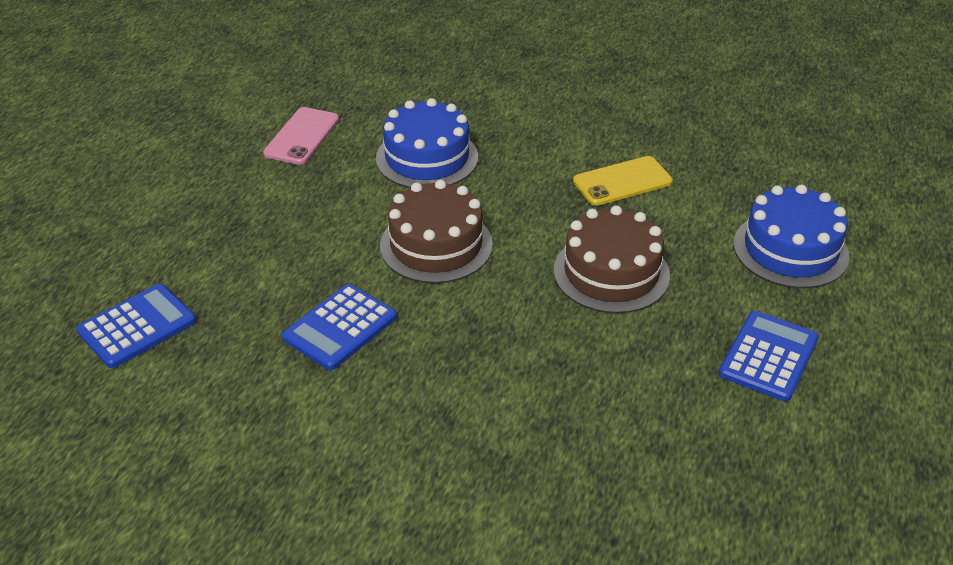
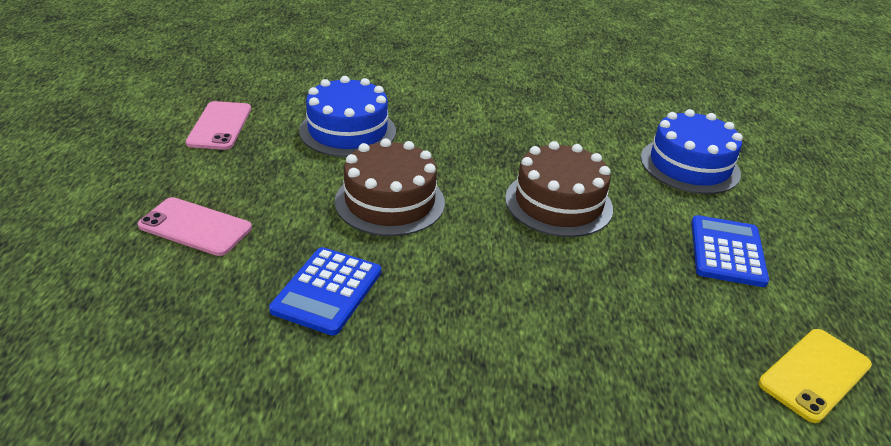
camera: 20 degrees left, 5 degrees down
blue calculator [76,284,196,368] -> none
yellow phone [573,156,673,206] -> yellow phone moved to [758,329,872,423]
none -> pink phone [138,197,252,256]

